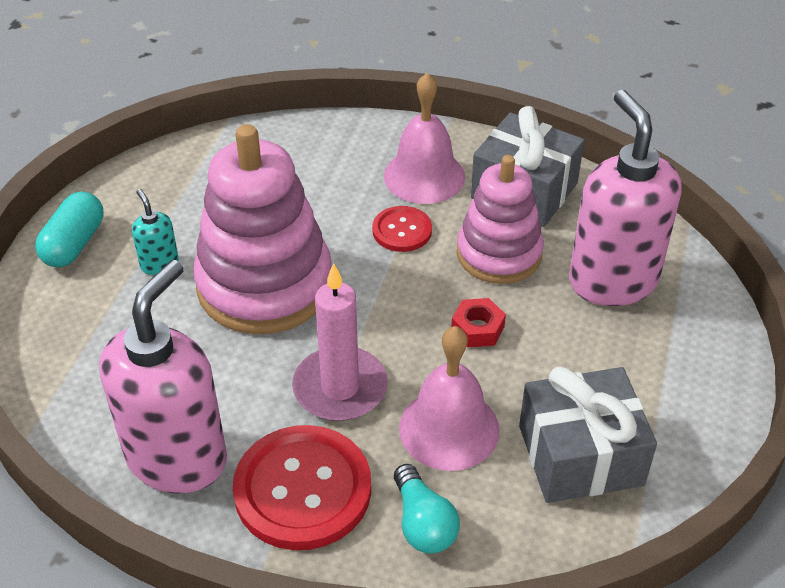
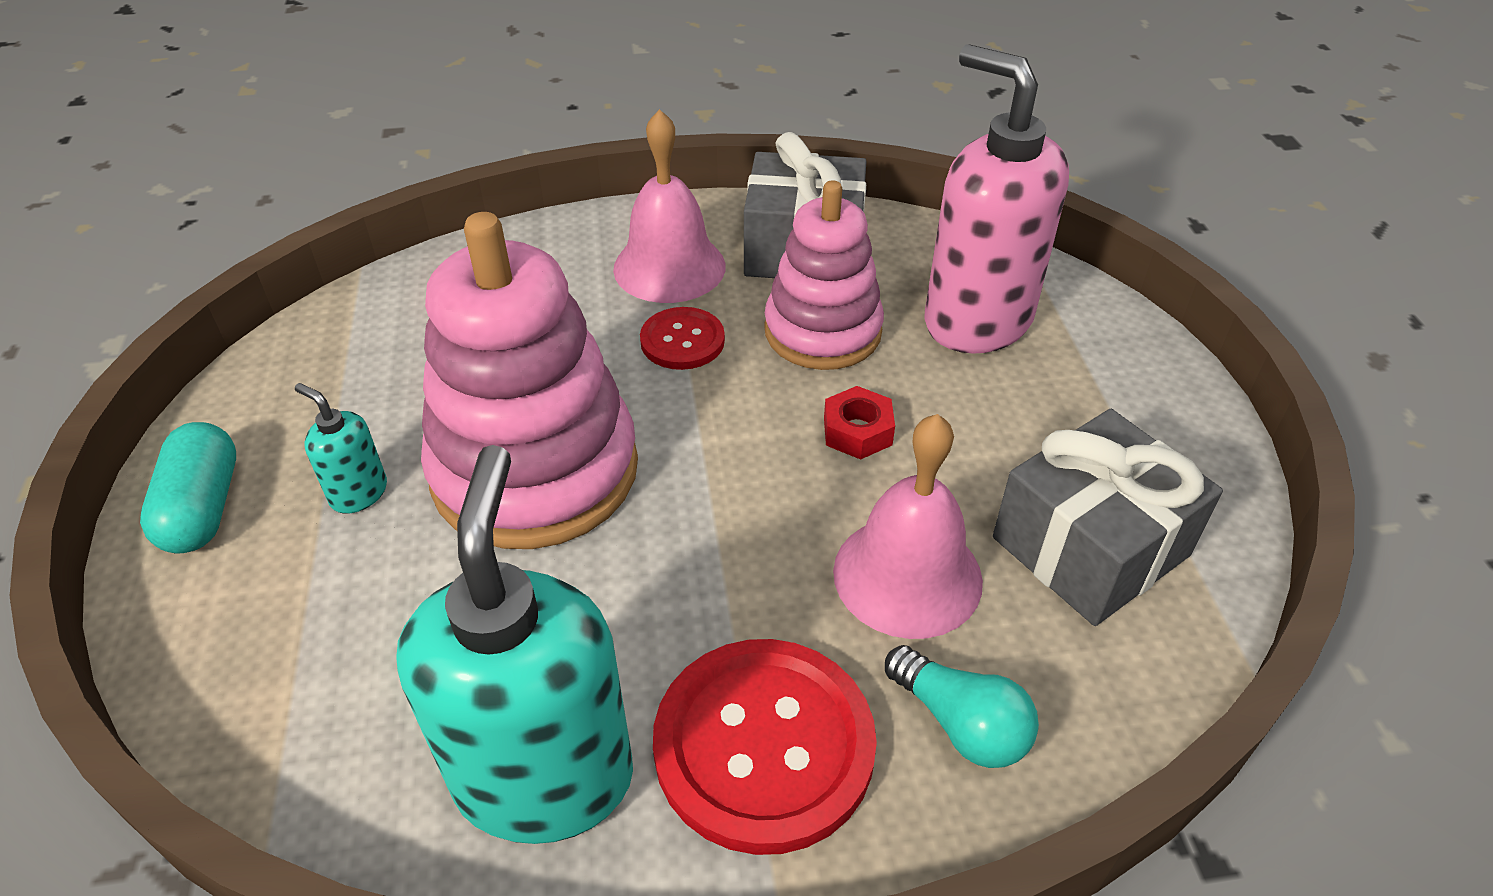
camera: 25 degrees left, 0 degrees up
pink soap dispenser [99,260,227,493] -> turquoise soap dispenser [396,445,633,844]
pink candle [292,263,388,421] -> none

